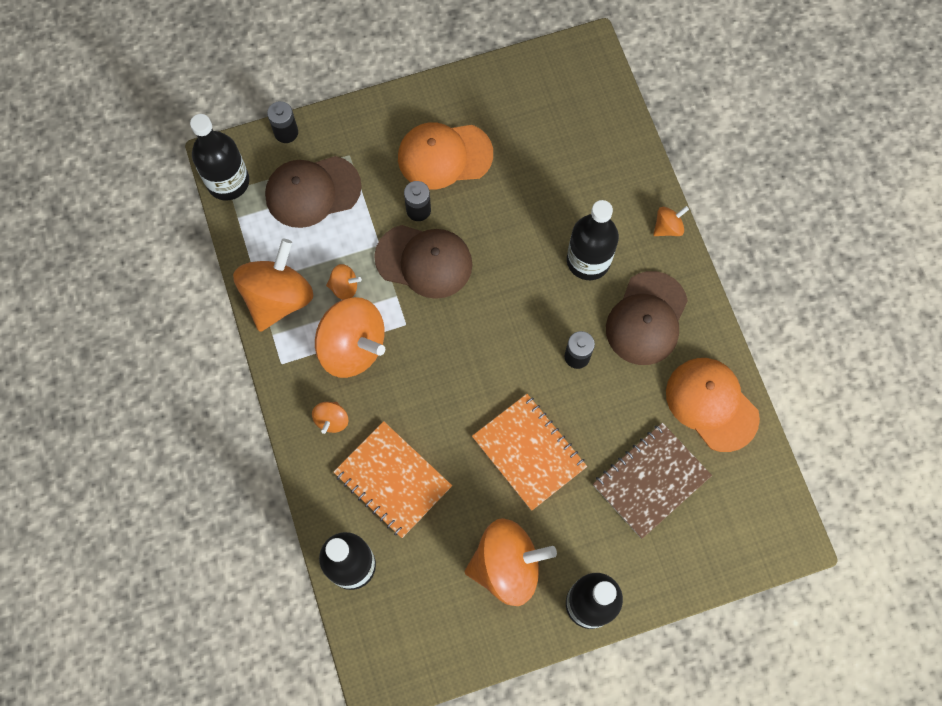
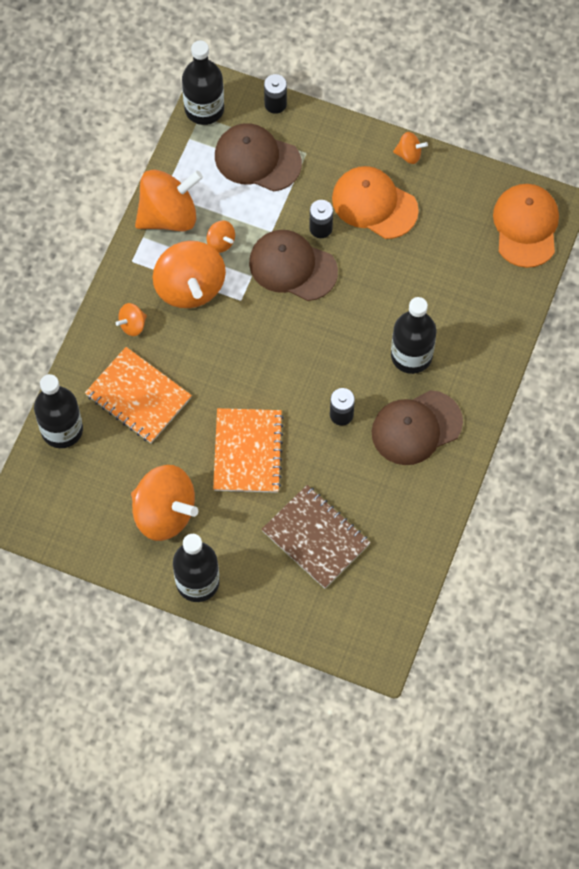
camera: 40 degrees right, 5 degrees down
orange notebook [334,421,452,538] -> orange notebook turned 45 degrees counterclockwise [85,347,192,443]
brown cap [374,225,472,299] -> brown cap turned 150 degrees clockwise [249,230,338,301]
brown notebook [593,423,712,539] -> brown notebook turned 45 degrees clockwise [262,485,371,588]
orange spinning top [653,206,689,236] -> orange spinning top moved to [393,132,428,164]
orange cap [666,358,760,452] -> orange cap moved to [493,184,559,268]

